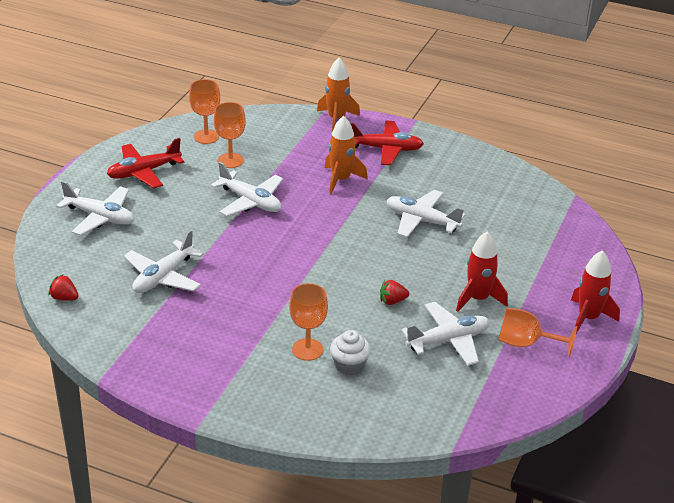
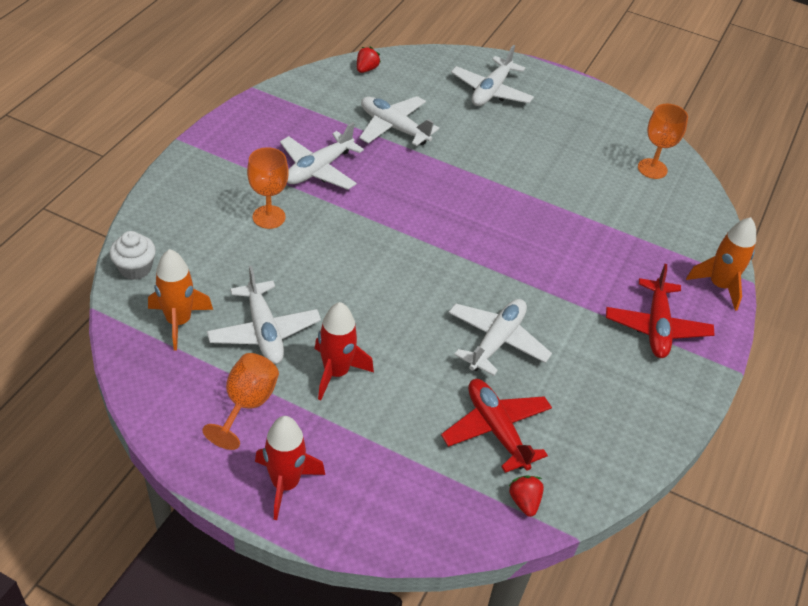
camera: 90 degrees right, 10 degrees up
red plane [107,138,185,188] -> red plane moved to [441,379,552,473]
white plane [211,162,283,216] -> white plane moved to [280,122,364,190]
orange goblet [214,102,246,168] -> none
orange rocket [325,116,368,194] -> orange rocket moved to [148,249,213,350]
white cupcake [330,330,371,375] -> white cupcake moved to [109,231,156,280]
red strawberry [380,280,409,305] -> red strawberry moved to [509,475,544,517]

